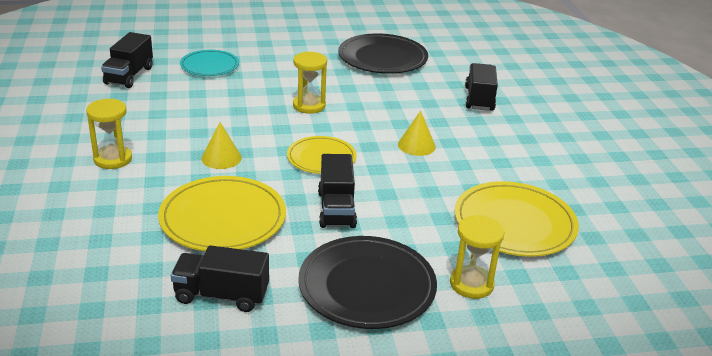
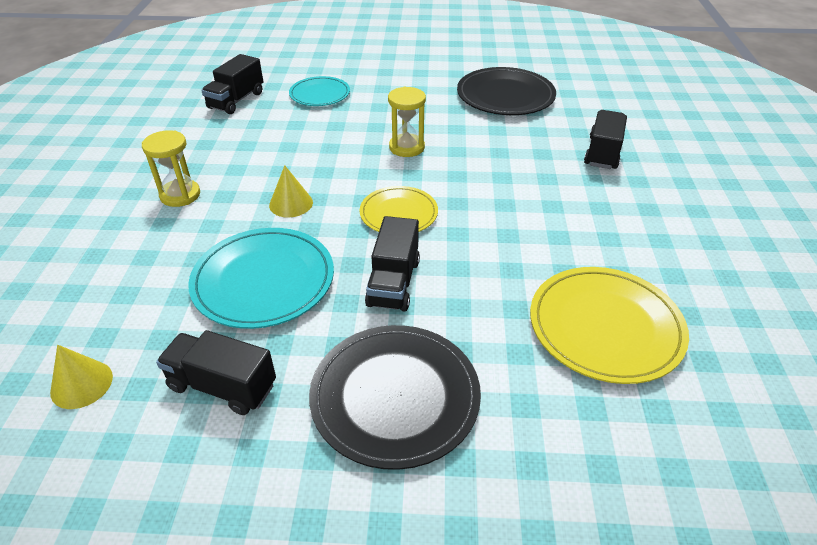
camera: 15 degrees right, 10 degrees up
yellow plate [158,176,286,251] -> turquoise plate [188,228,334,329]
yellow cone [398,111,436,156] -> yellow cone moved to [50,345,113,409]
yellow hourglass [450,215,504,299] -> none

